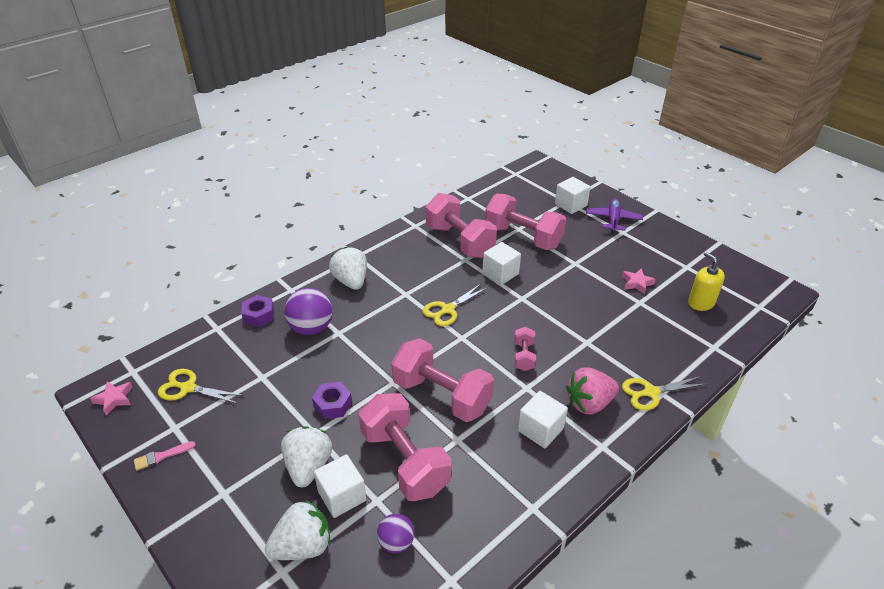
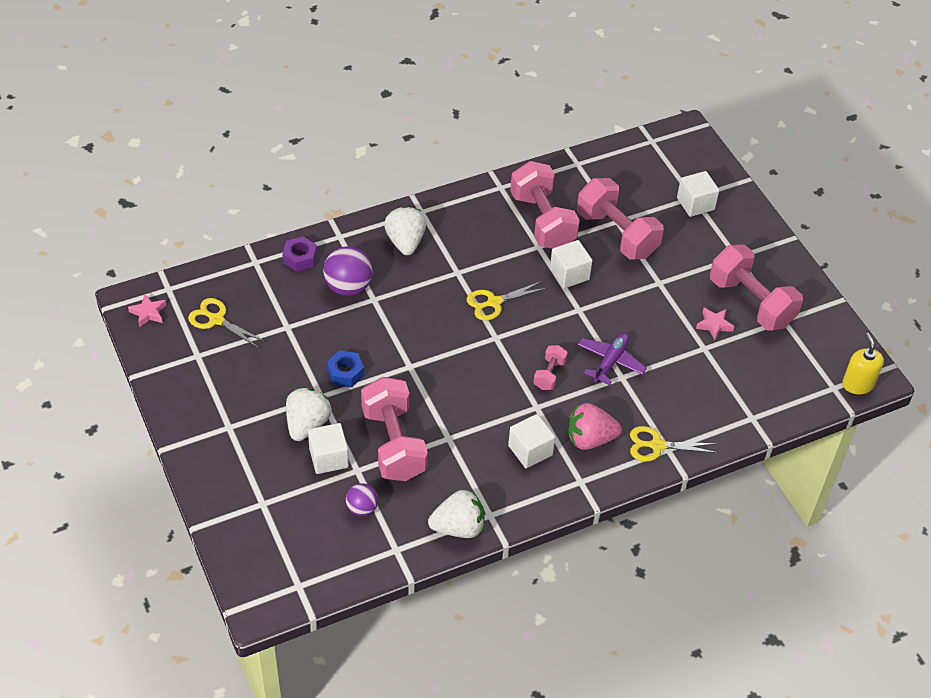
camera: 15 degrees right, 10 degrees up
pink brush [134,441,196,471] -> none
white strawberry [265,500,331,560] -> white strawberry moved to [428,490,485,538]
purple nut [312,382,352,419] -> blue nut [327,350,364,387]
pink dumbbell [391,338,494,422] -> pink dumbbell moved to [710,244,803,330]
purple plane [586,198,643,233] -> purple plane moved to [578,333,647,385]
yellow soap dispenser [688,252,725,311] -> yellow soap dispenser moved to [842,333,884,394]

